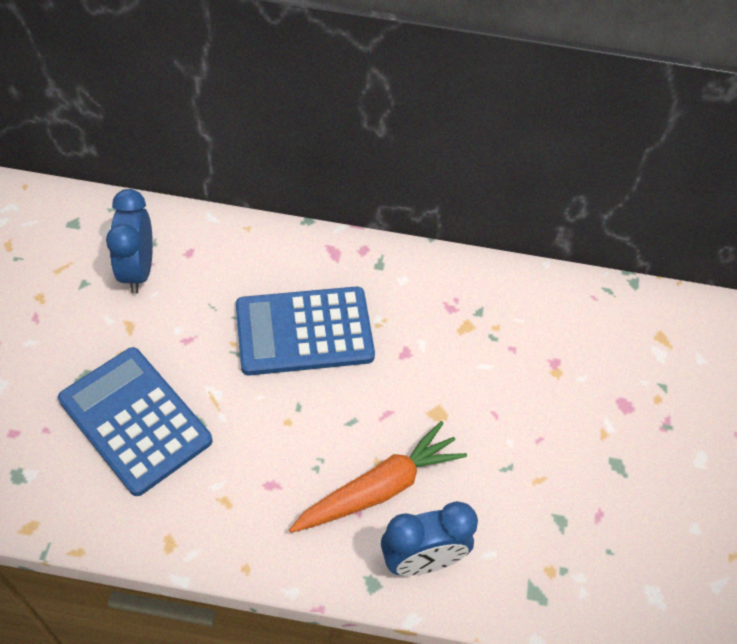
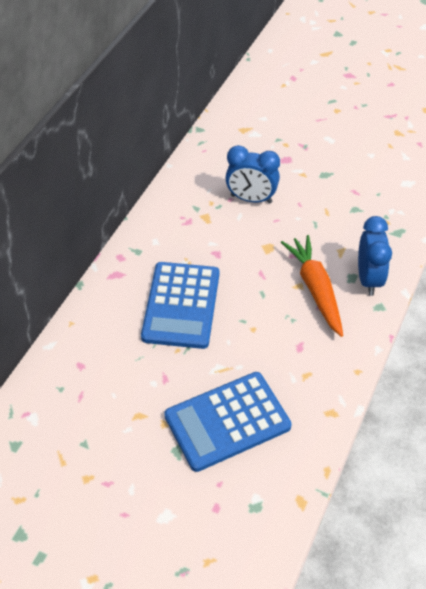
camera: 70 degrees left, 5 degrees down
blue clock [106,189,153,294] -> blue clock moved to [225,145,280,203]

